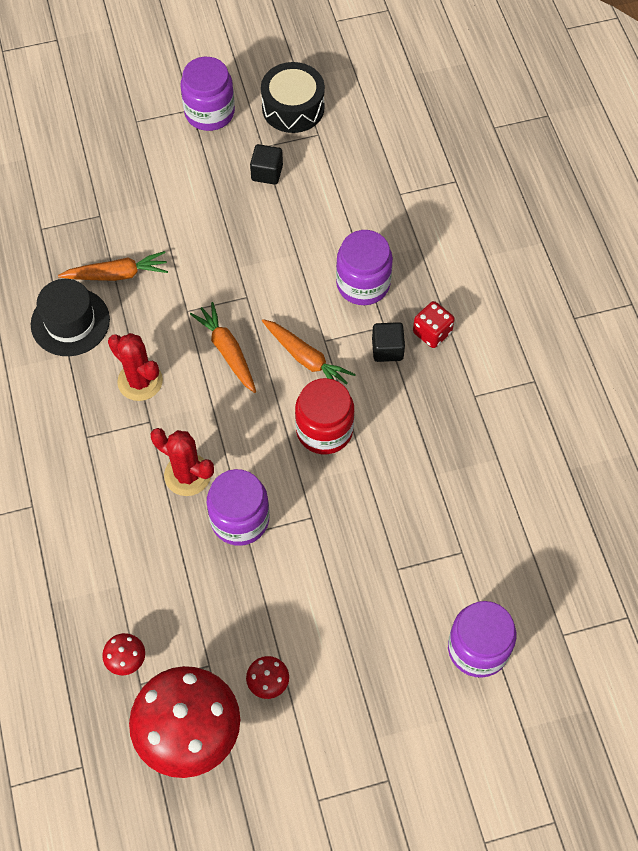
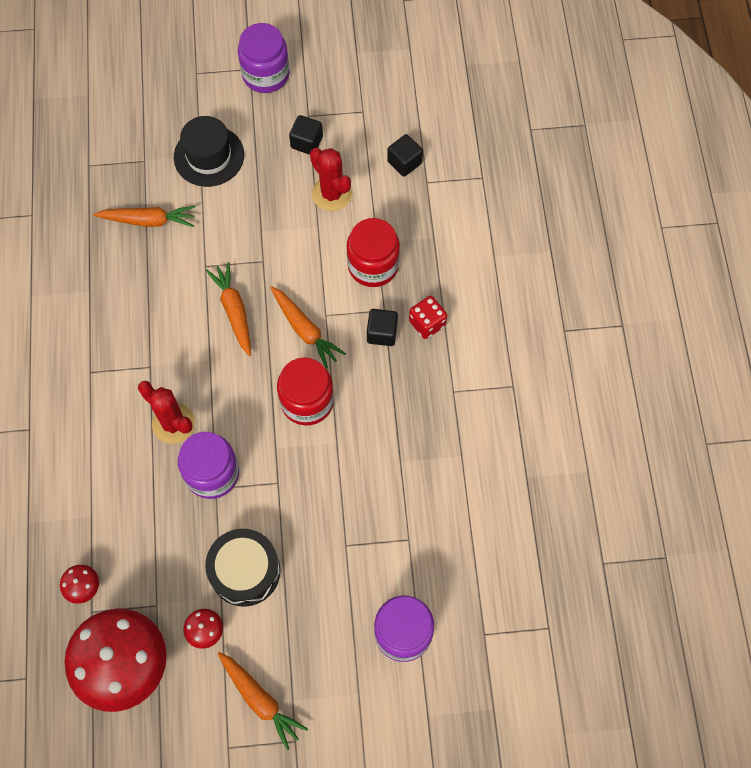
camera: 10 degrees right, 5 degrees up
black hat [31,279,110,356] -> black hat moved to [174,116,244,187]
red cactus [108,333,163,401] -> red cactus moved to [310,148,352,211]
black drum [261,62,325,133] -> black drum moved to [205,529,280,607]
purple jar [336,230,393,305] -> red jar [347,218,400,287]
none -> orange carrot [217,652,308,750]
none -> black cube [387,134,423,177]

